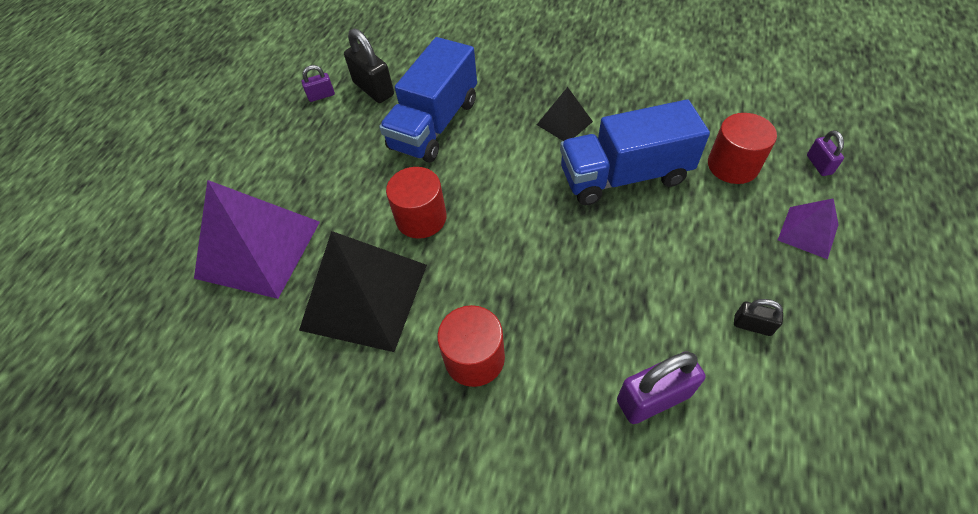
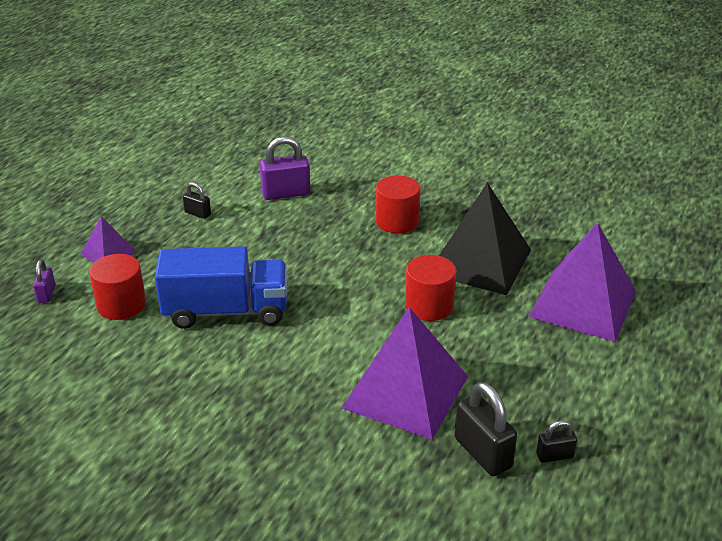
camera: 175 degrees left, 20 degrees down
purple padlock [302,65,335,102] -> black padlock [536,420,577,463]
blue truck [379,37,477,163] -> purple pyramid [342,307,468,440]
black pyramid [537,87,593,141] -> none

